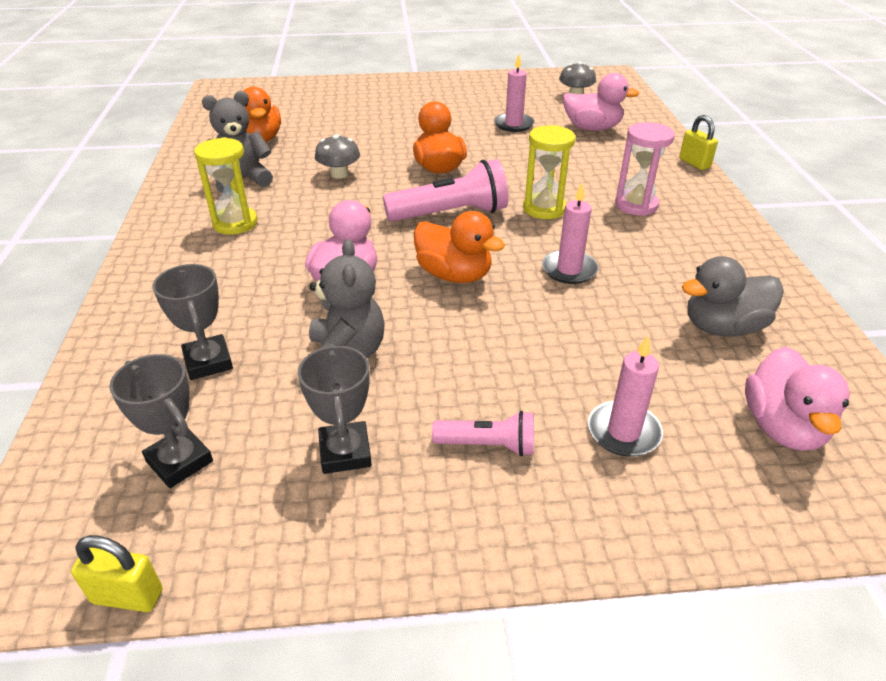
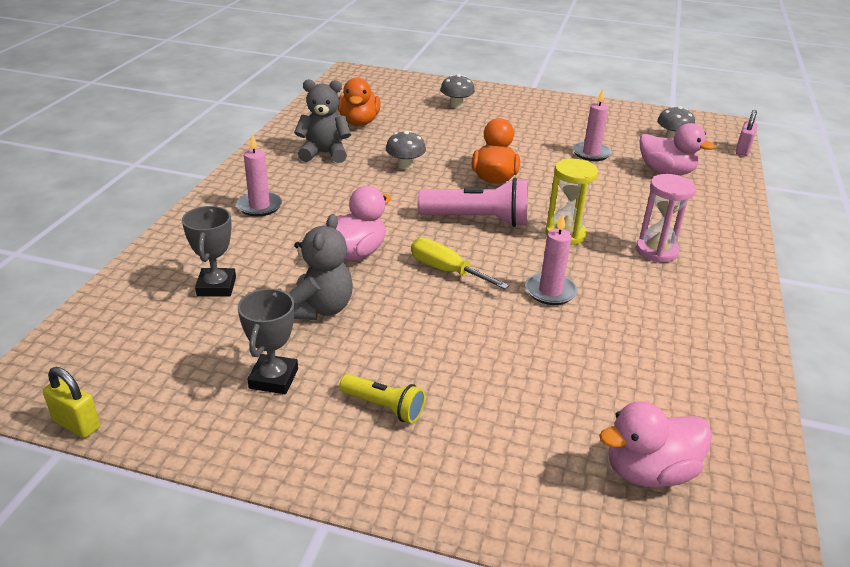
camera: 20 degrees right, 5 degrees down
grey trophy [109,354,213,488] -> none
yellow hourglass [194,137,258,235] -> none
orange duck [414,211,505,283] -> yellow screwdriver [411,238,509,289]
pink flashlight [432,411,534,456] -> yellow flashlight [339,374,425,423]
pink candle [588,335,663,456] -> pink candle moved to [236,134,282,216]
yellow padlock [679,115,718,170] -> none
grey duck [682,256,784,337] -> none
pink duck [745,347,850,451] -> pink duck turned 45 degrees clockwise [599,402,712,488]
none -> grey mushroom [440,74,475,108]
none -> pink padlock [735,110,758,156]

